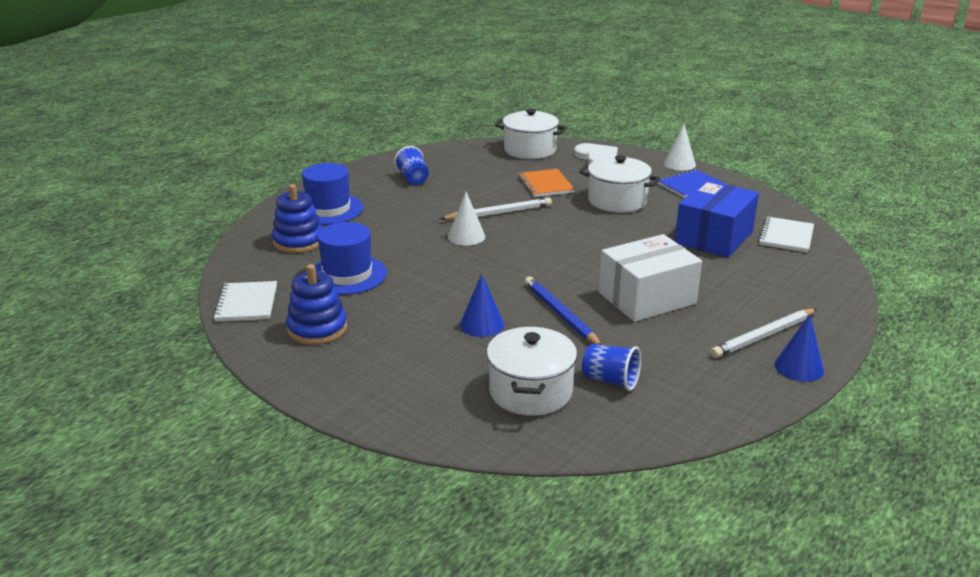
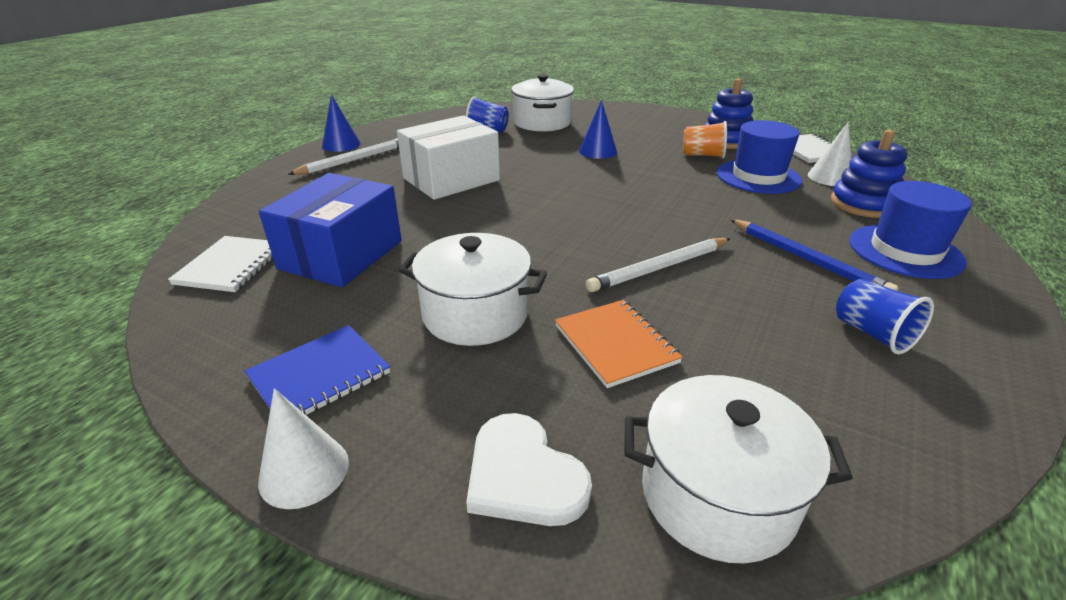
camera: 170 degrees right, 5 degrees up
white cone [448,191,485,246] -> white cone moved to [808,123,852,186]
blue pencil [524,276,602,345] -> blue pencil moved to [730,219,898,291]
none -> orange cup [683,121,727,158]

